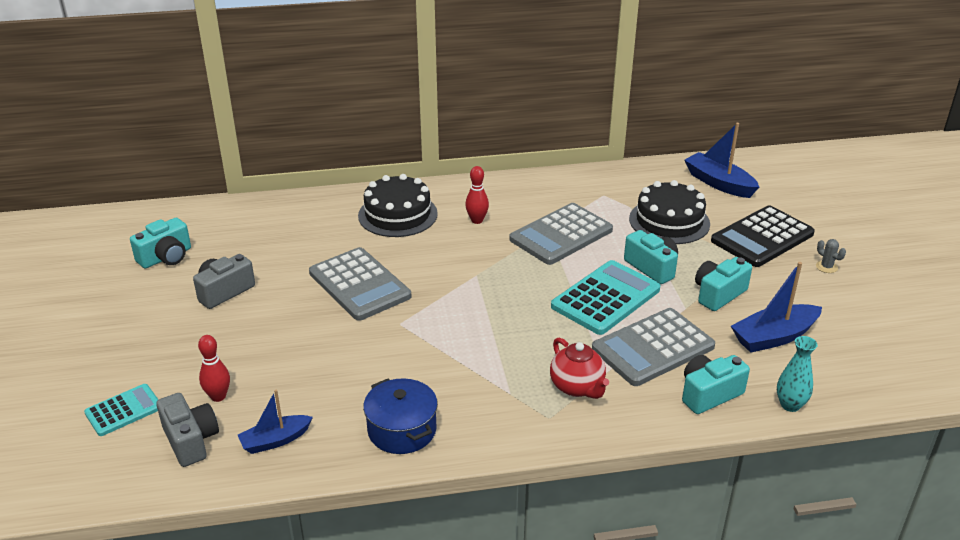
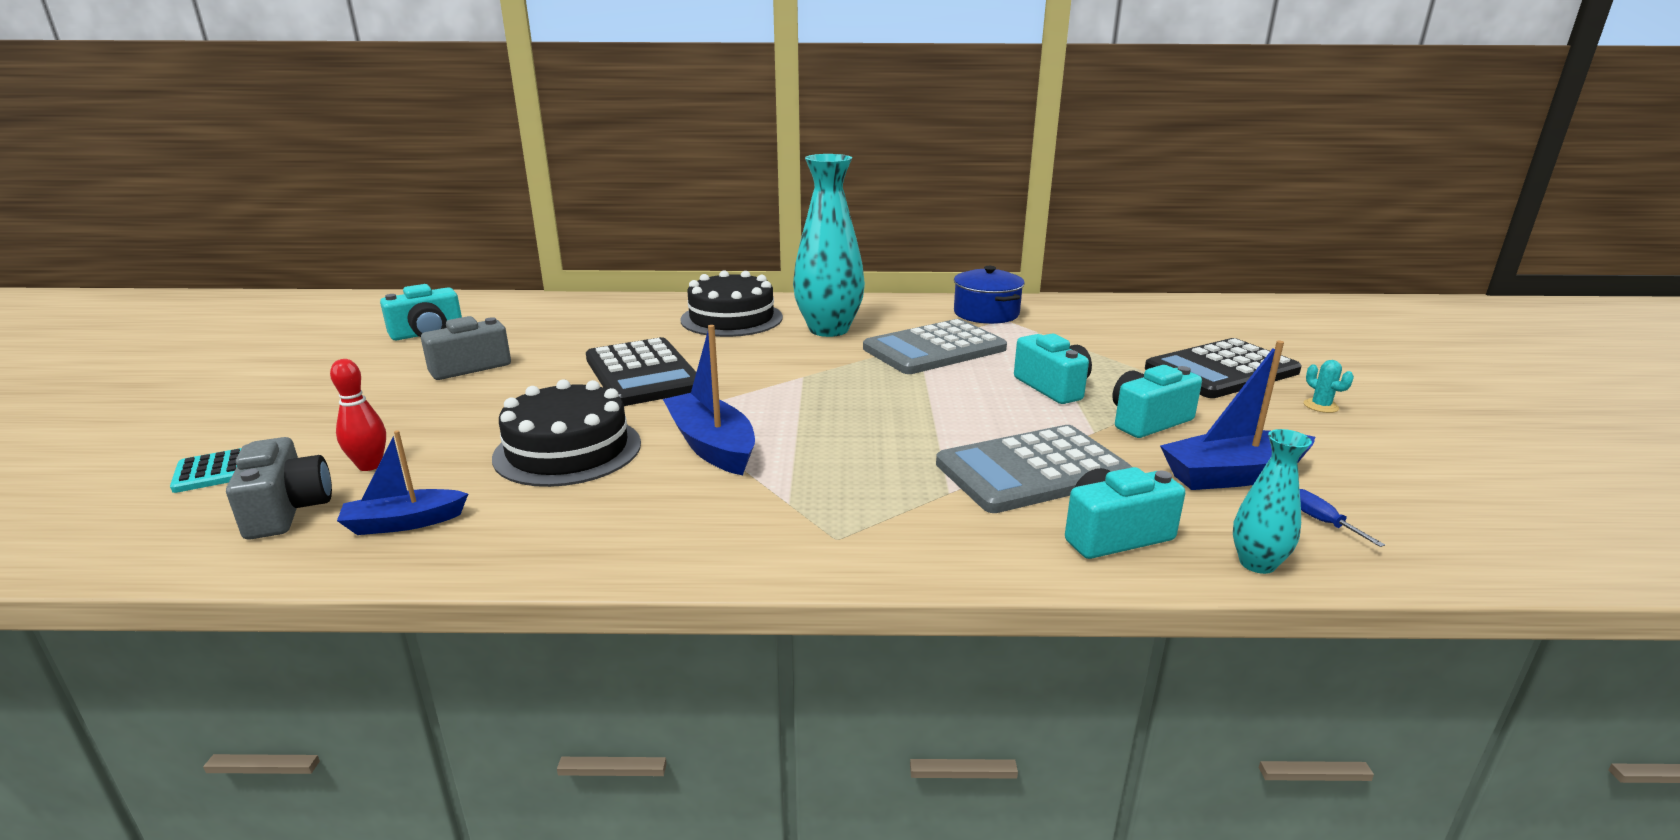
camera: 10 degrees right, 10 degrees down
grey calculator [309,247,411,321] -> black calculator [586,337,696,406]
blue pot [363,378,438,454] -> blue pot moved to [954,266,1025,324]
red bowling pin [465,166,489,224] -> turquoise vase [793,154,865,337]
red teapot [550,337,609,399] -> none
turquoise calculator [551,260,660,335] -> none
black cake [629,180,710,244] -> black cake moved to [492,379,641,487]
blue boat [684,123,759,198] -> blue boat moved to [663,325,755,475]
grey cactus [816,239,846,273] -> turquoise cactus [1304,360,1354,413]
none -> blue screwdriver [1300,489,1385,547]

